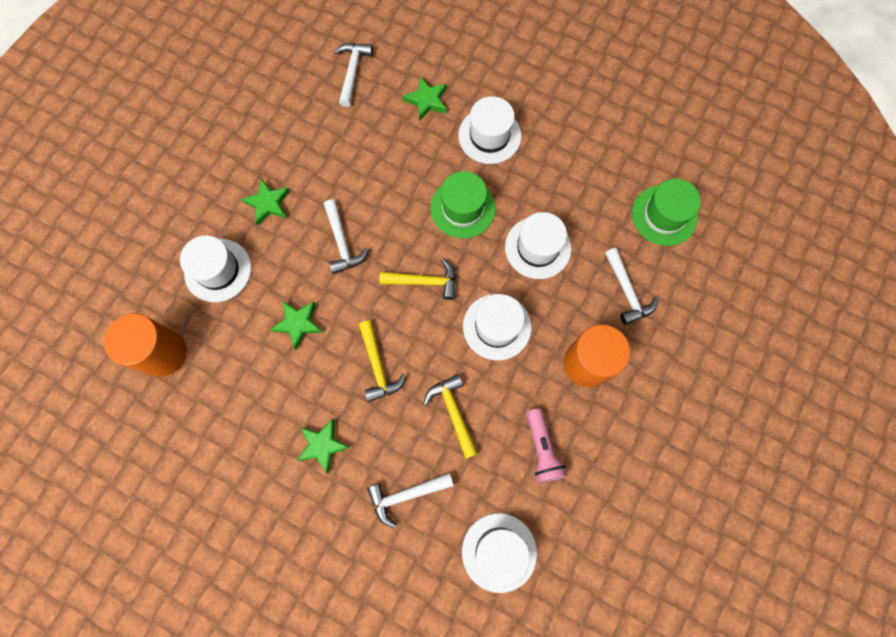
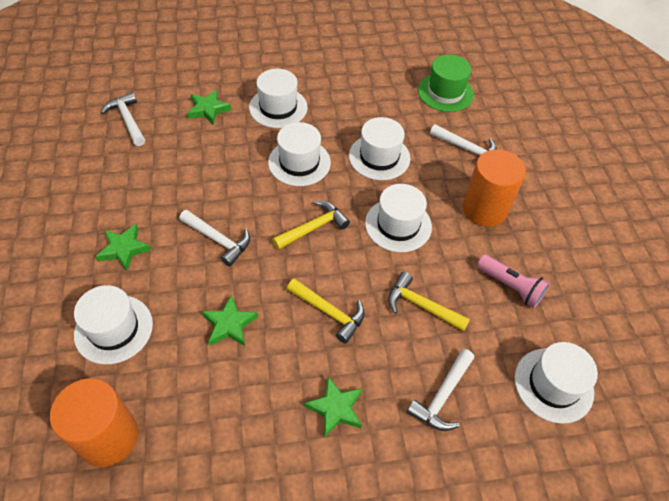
camera: 40 degrees left, 20 degrees down
green hat [431,171,496,238] -> white hat [268,122,331,186]

